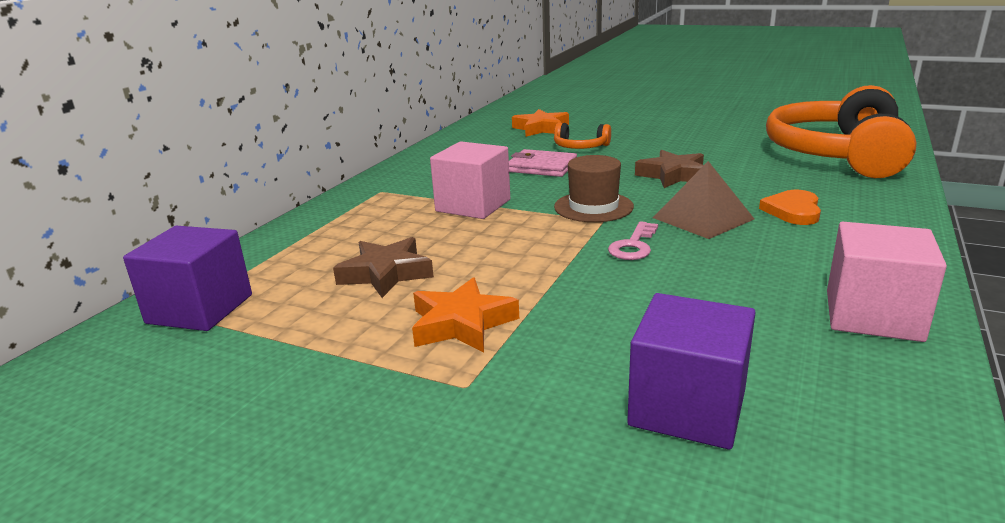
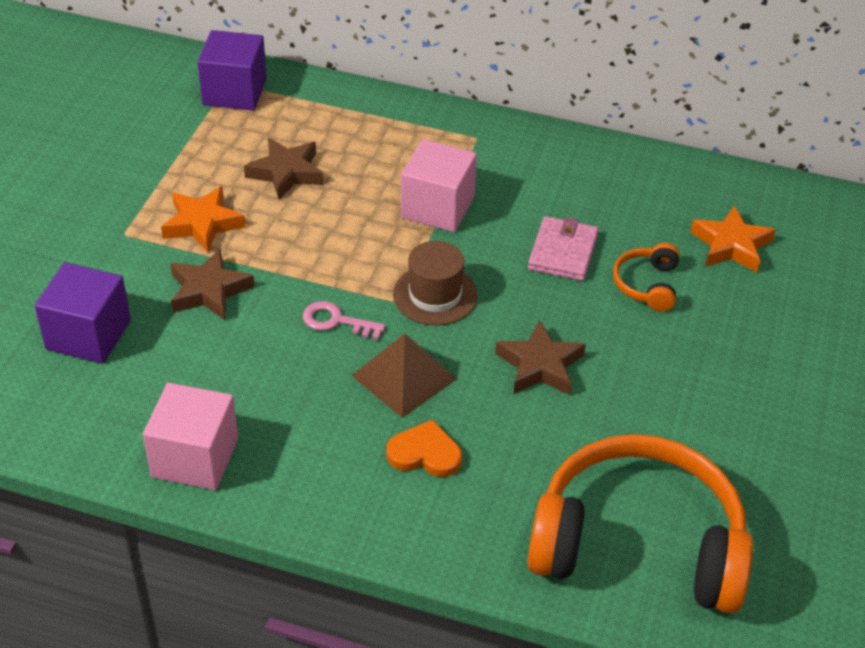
camera: 80 degrees right, 20 degrees up
none -> brown star [170,249,254,320]

